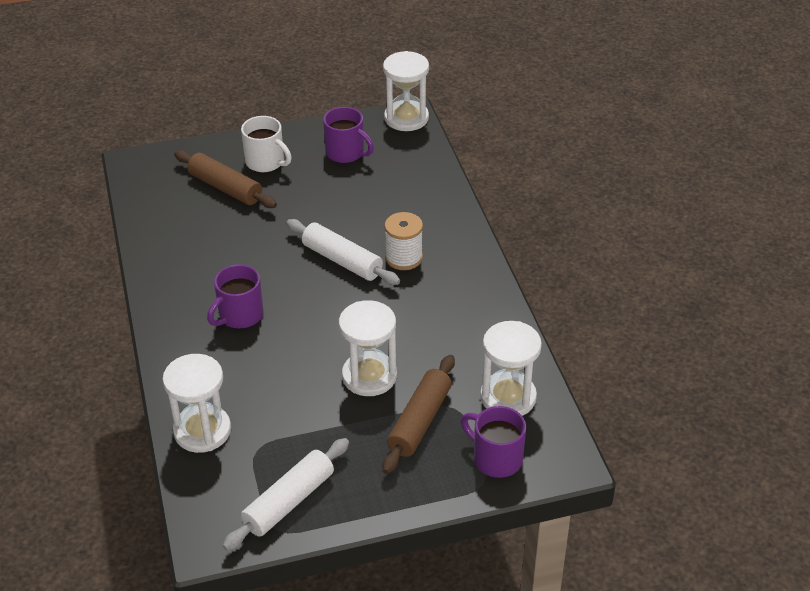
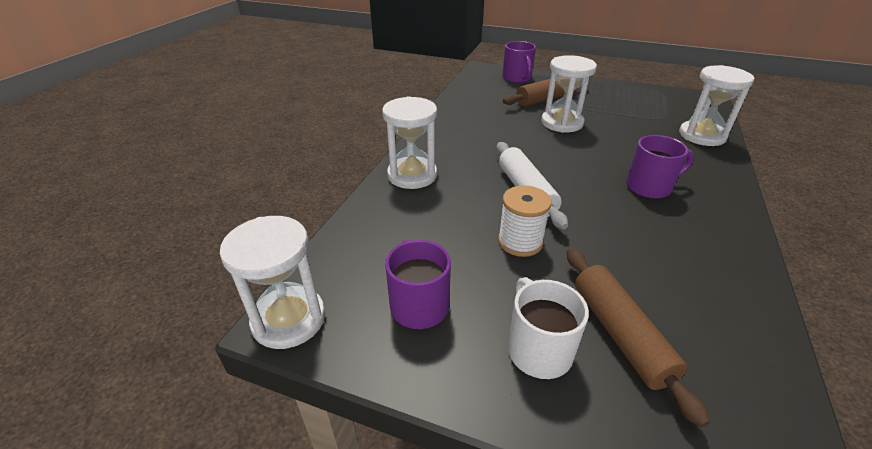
camera: 145 degrees left, 5 degrees down
white rolling pin [222,438,349,551] -> none
white spool [384,212,423,270] -> white spool moved to [498,185,552,257]
white hourglass [480,321,542,416] -> white hourglass moved to [382,96,437,189]

